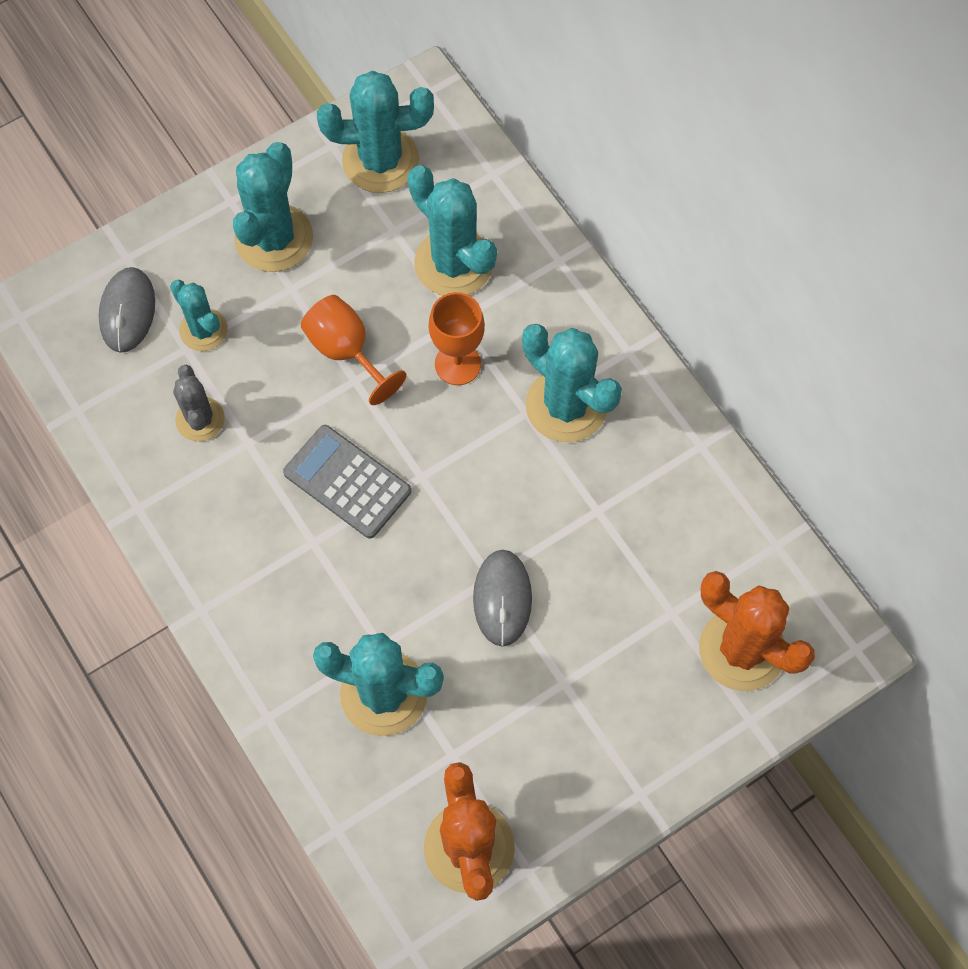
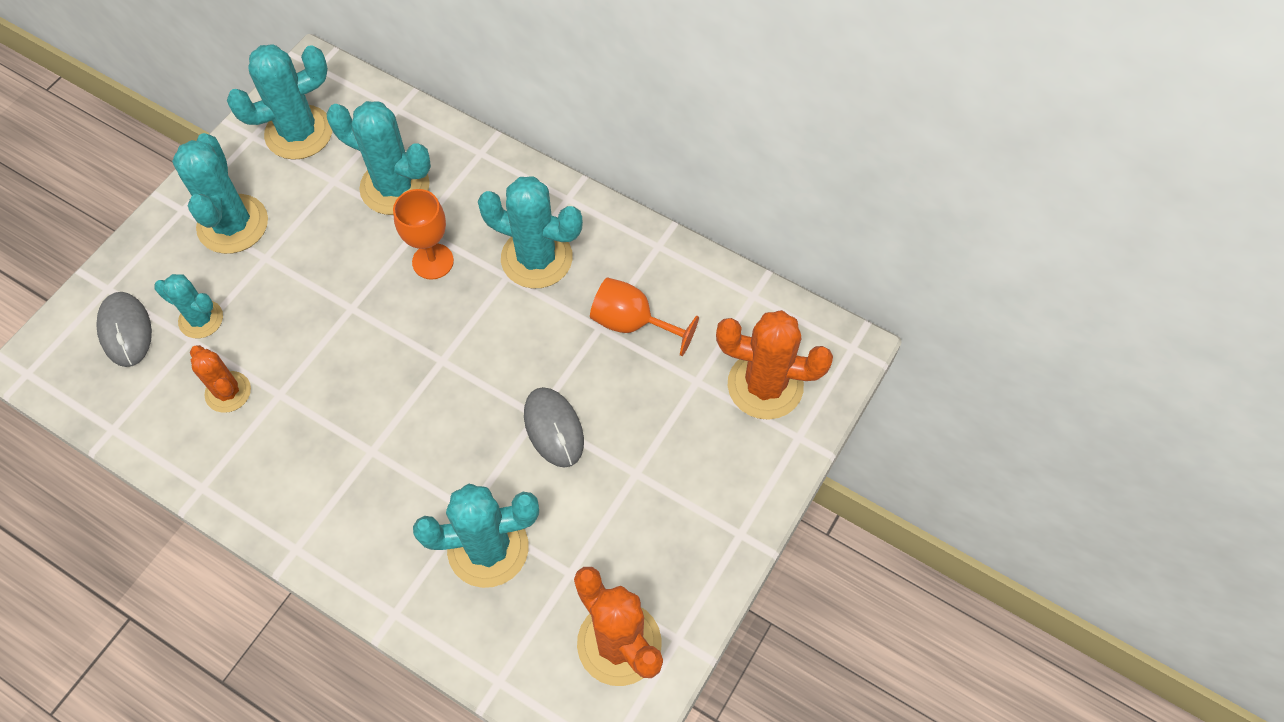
camera: 25 degrees left, 5 degrees down
grey cactus [173,365,225,442] -> orange cactus [190,345,251,413]
grey calculator [283,425,411,539] -> none
orange goblet [301,295,407,405] -> orange goblet moved to [590,277,699,356]

